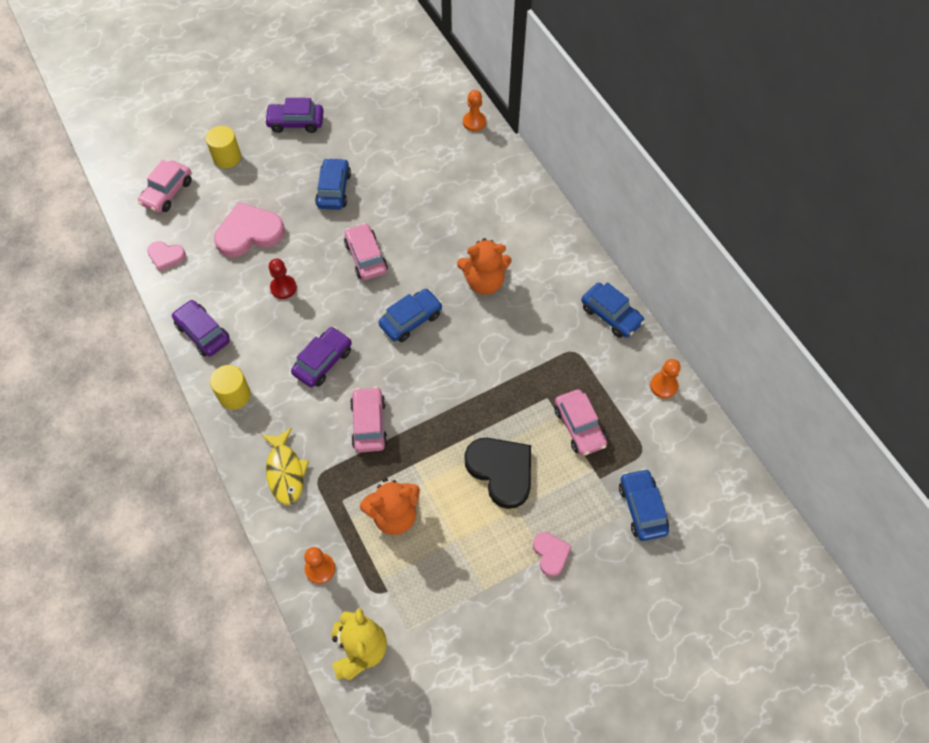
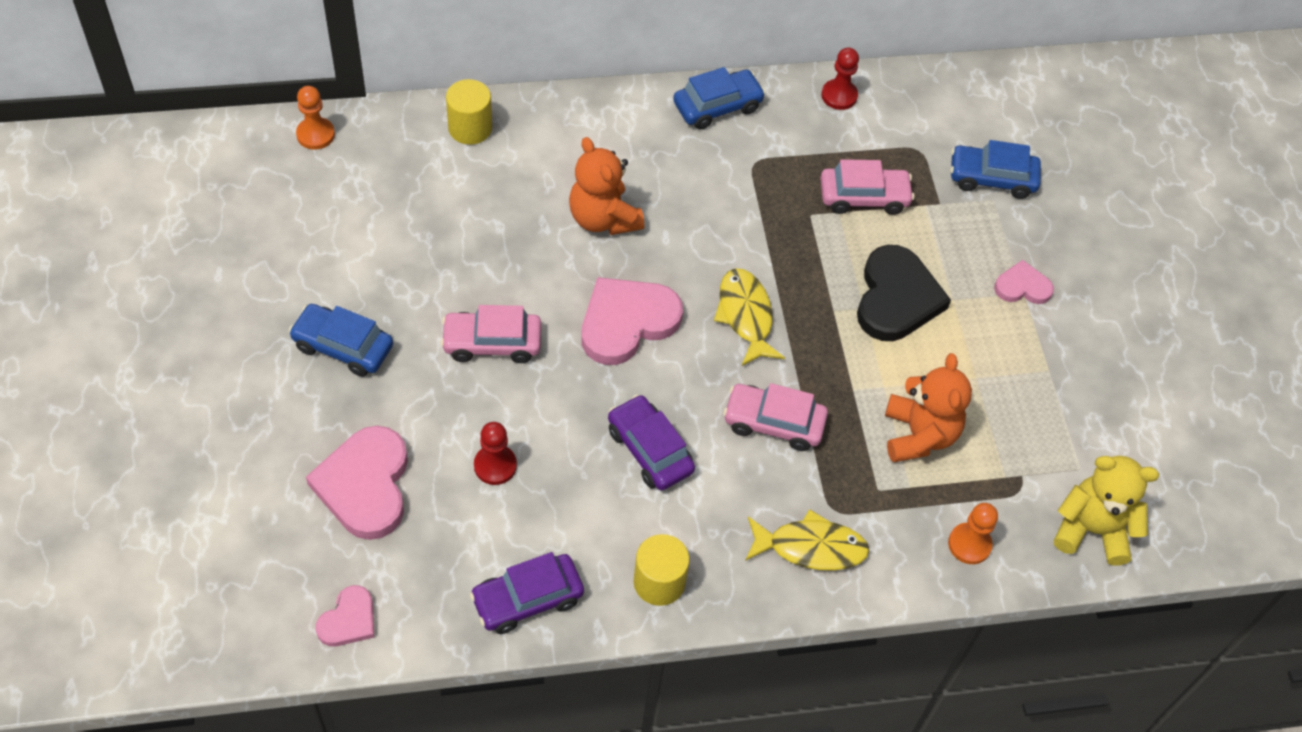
camera: 75 degrees left, 5 degrees down
pink car [138,160,192,213] -> none
yellow cylinder [206,126,241,168] -> yellow cylinder moved to [446,79,492,145]
purple car [264,98,323,133] -> none
blue car [378,289,443,342] -> pink heart [581,277,683,365]
orange teddy bear [457,238,512,295] -> orange teddy bear turned 135 degrees clockwise [569,137,644,235]
black heart [465,438,531,509] -> black heart turned 120 degrees clockwise [857,245,951,341]
orange pawn [650,359,681,398] -> red pawn [821,48,859,110]
none -> yellow fish [714,268,785,366]

